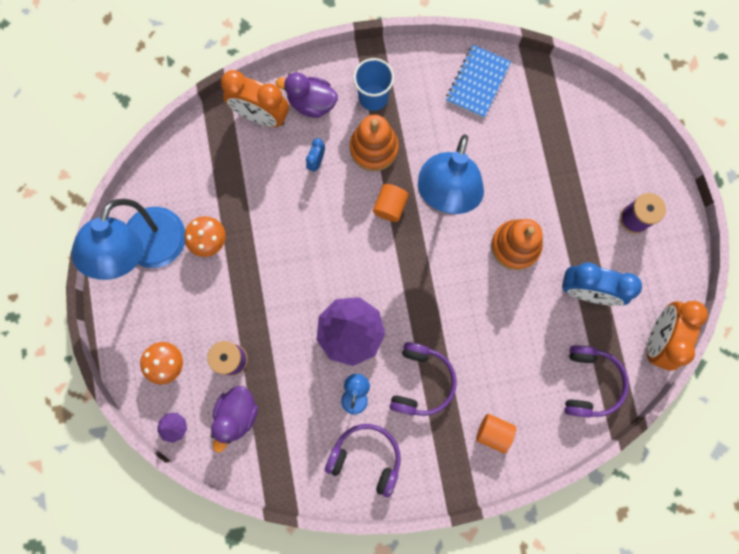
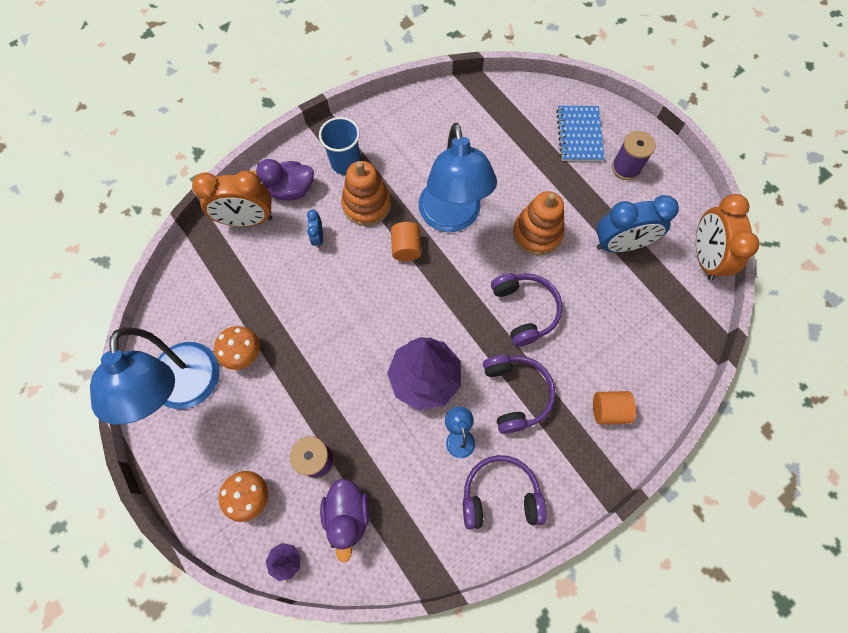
camera: 25 degrees left, 10 degrees down
blue notebook [446,45,511,118] -> blue notebook moved to [556,106,605,161]
purple headphones [565,345,629,418] -> purple headphones moved to [491,273,562,347]

